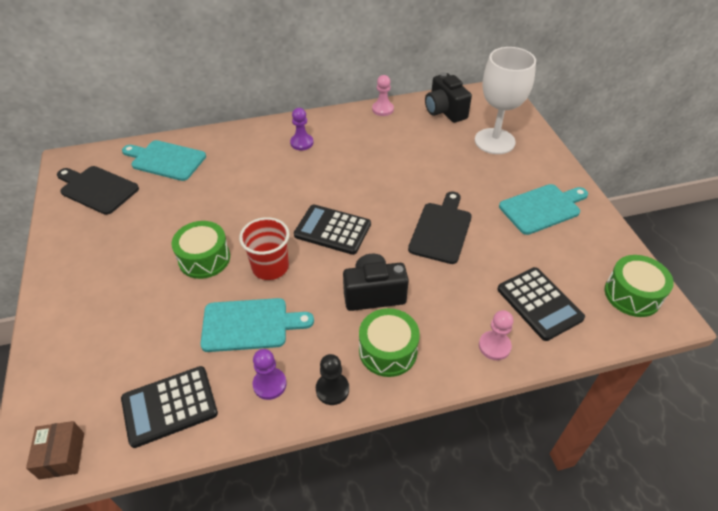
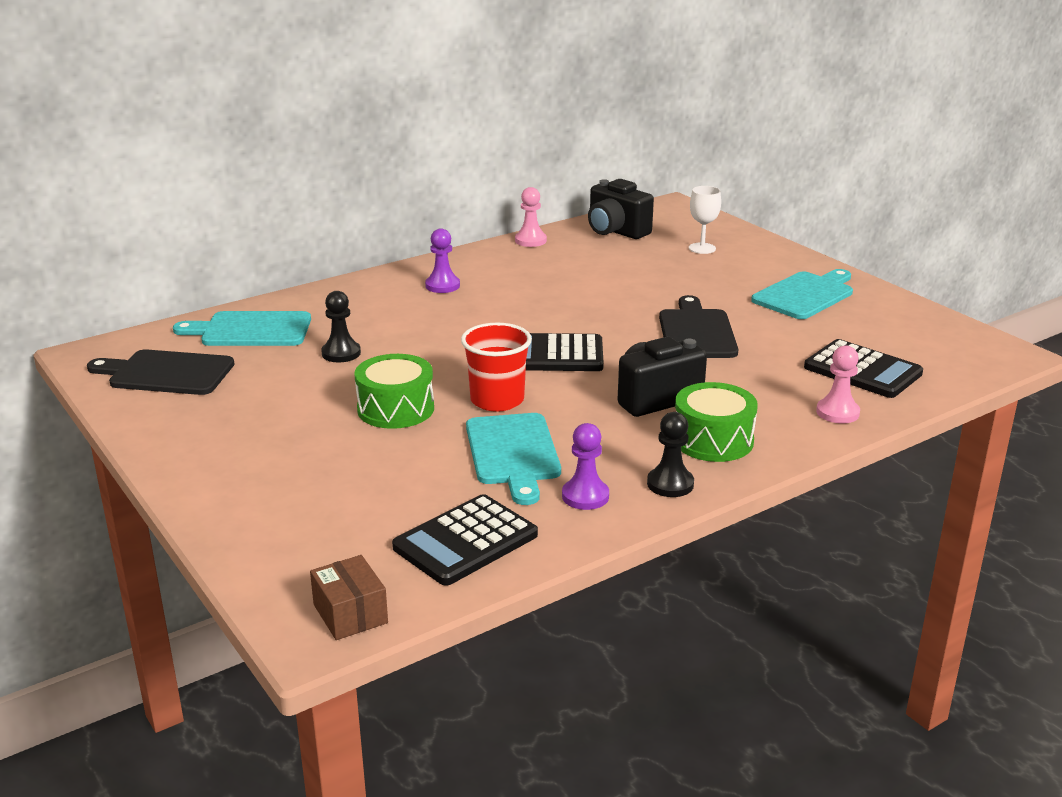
camera: 20 degrees left, 20 degrees down
turquoise cutting board [200,298,314,352] -> turquoise cutting board turned 105 degrees clockwise [466,413,561,505]
white goblet [475,47,536,154] -> white goblet [689,186,721,254], size x0.48
green drum [605,255,674,317] -> none
none -> black pawn [321,291,361,362]

